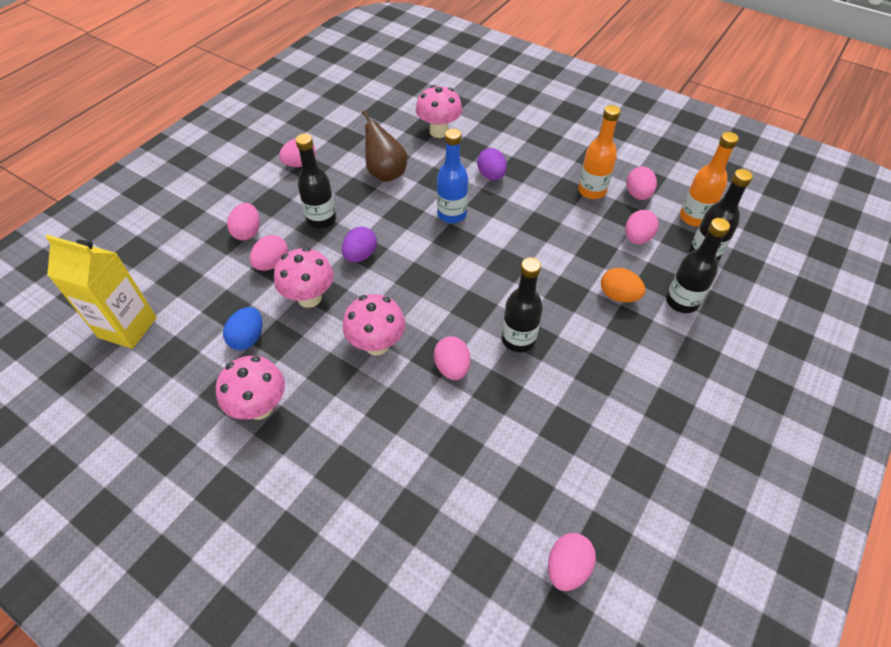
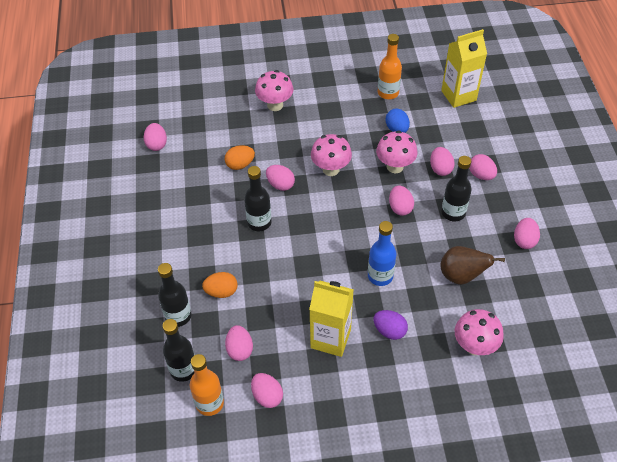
camera: 140 degrees right, 0 degrees up
pink mushroom [216,356,285,420] -> pink mushroom moved to [255,70,294,111]
purple egg [342,227,377,262] -> pink egg [389,185,414,216]
orange bottle [578,105,620,199] -> orange bottle moved to [378,34,402,99]
none -> orange egg [225,145,255,170]
none -> yellow carton [309,281,354,357]

